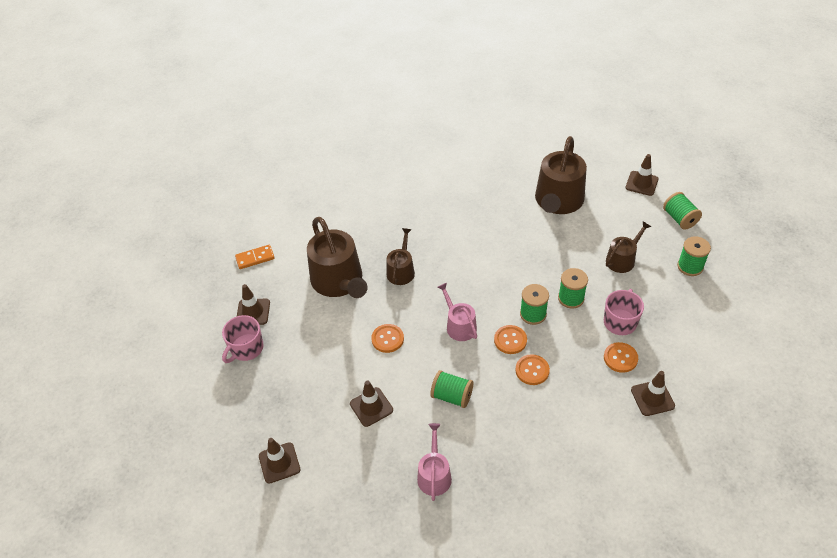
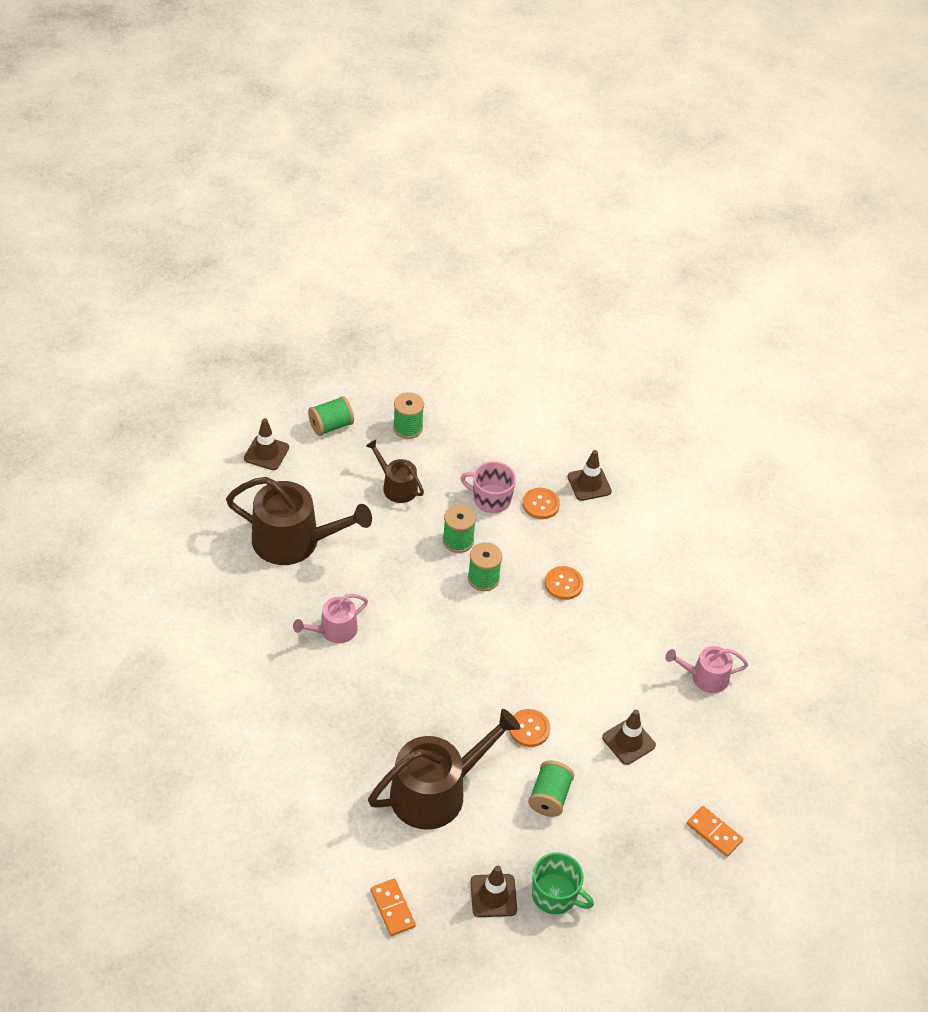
camera: 100 degrees left, 0 degrees up
pink mug [222,315,264,363] -> green mug [532,853,594,914]
brown traffic cone [259,438,300,484] -> orange domino [687,806,743,857]
brown watering can [386,228,415,285] -> none
green spool [430,370,473,408] -> green spool moved to [528,761,574,817]
pink watering can [437,283,477,341] -> pink watering can moved to [293,594,368,643]
orange button [494,325,527,354] -> none

